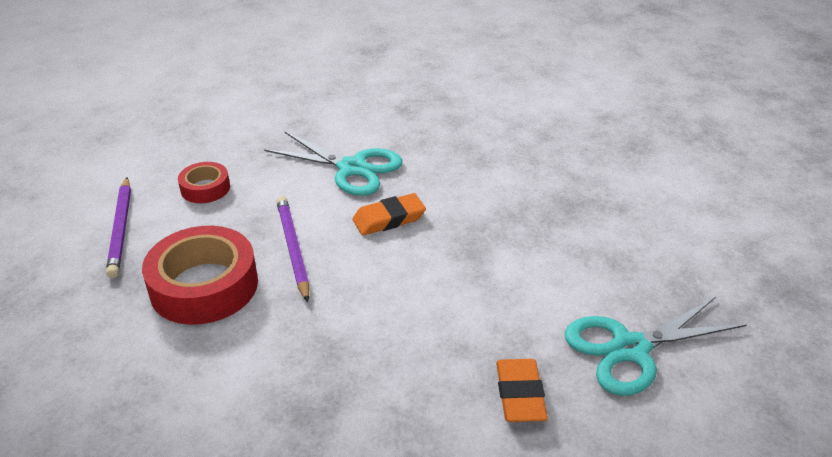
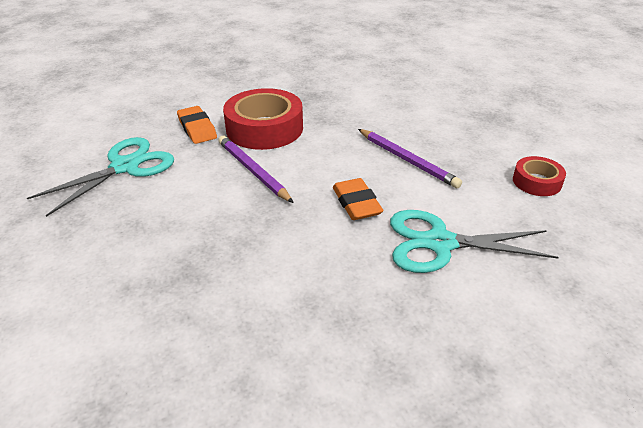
camera: 155 degrees right, 0 degrees up
purple pencil [106,178,131,278] -> purple pencil moved to [218,136,294,203]
red tape [142,226,258,325] -> red tape moved to [223,88,303,150]
orange eraser [352,193,426,235] -> orange eraser turned 60 degrees counterclockwise [333,178,383,220]

